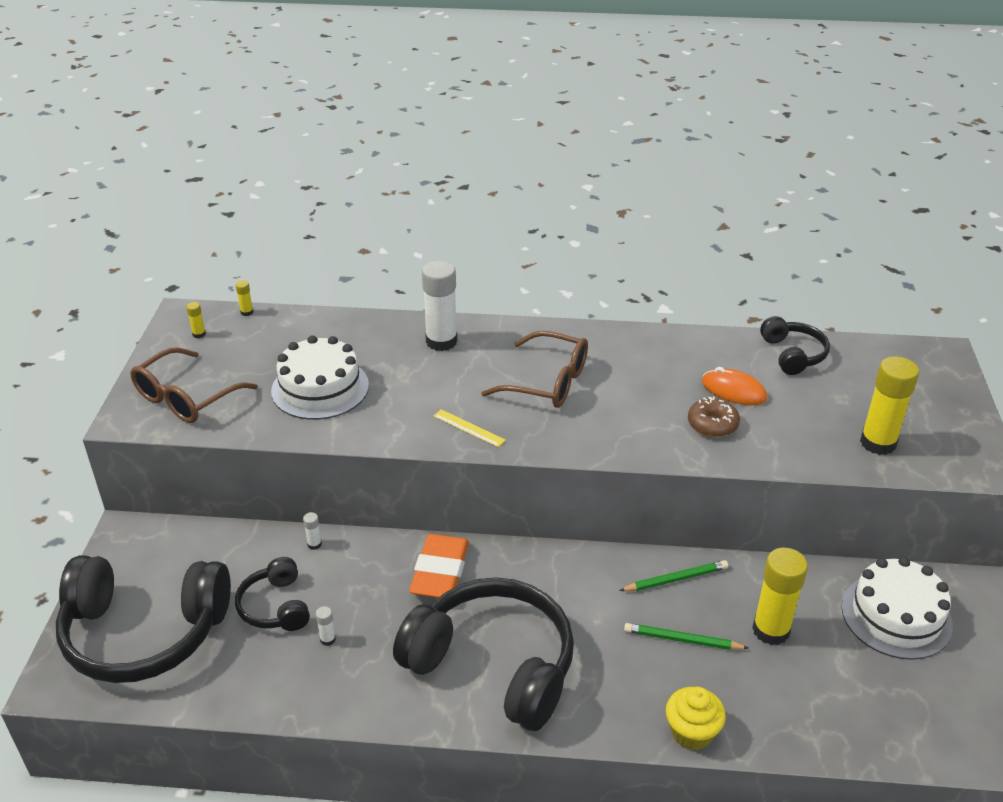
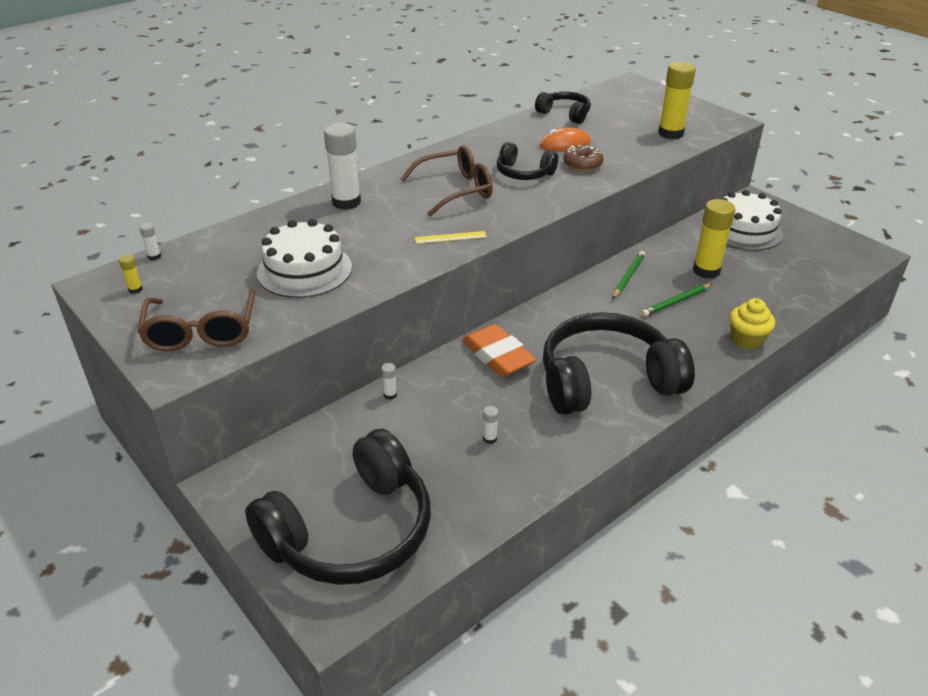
camera: 45 degrees left, 0 degrees up
yellow glue stick [235,280,253,316] -> white glue stick [139,223,161,260]
black headphones [235,557,310,631] -> black headphones moved to [497,142,558,180]

